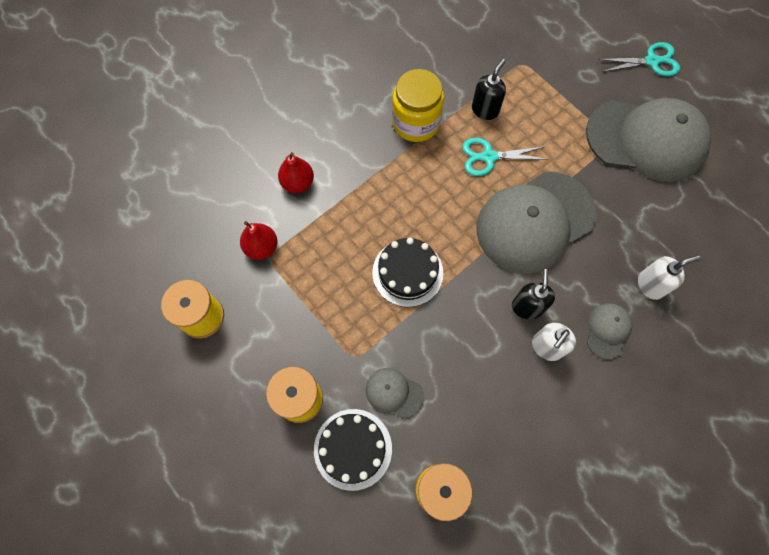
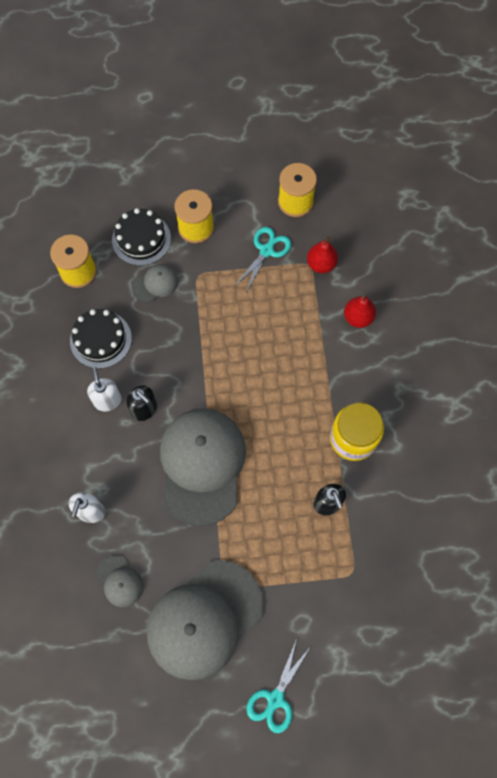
camera: 125 degrees right, 0 degrees up
black cake [372,238,443,307] -> black cake moved to [70,309,132,369]
turquoise scissors [462,138,548,176] -> turquoise scissors moved to [235,227,291,292]
grey cap [587,303,632,360] -> grey cap moved to [96,555,143,607]

